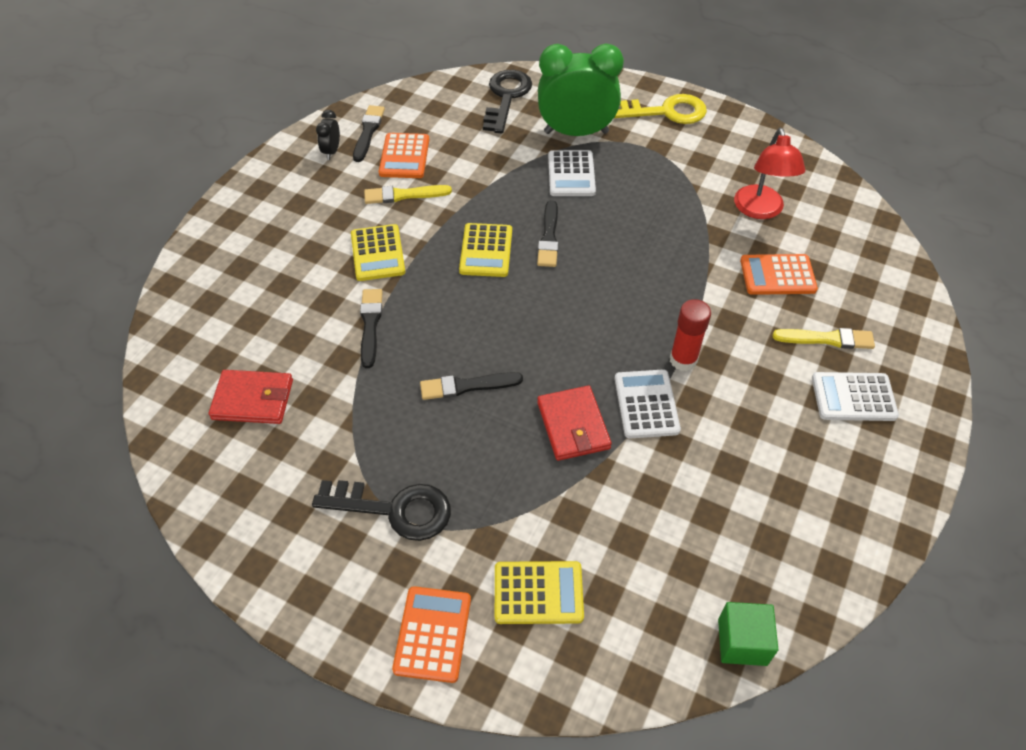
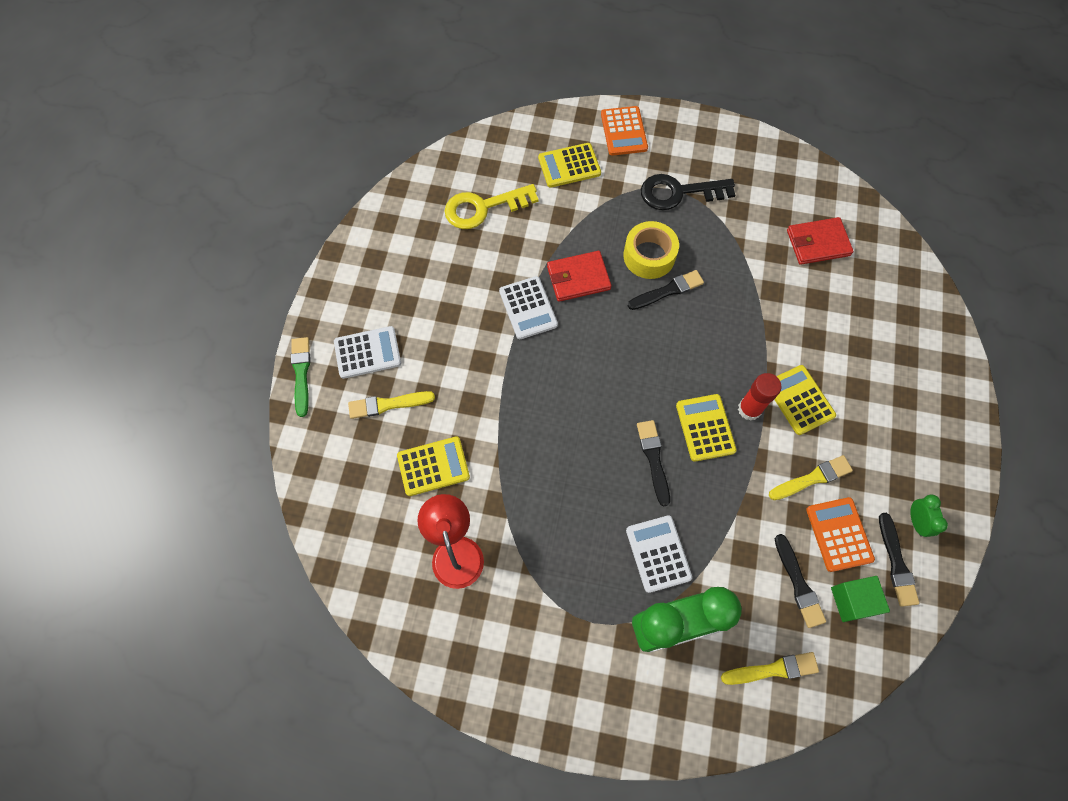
camera: 165 degrees right, 15 degrees up
black clock [316,110,340,160] -> green clock [910,495,948,537]
black brush [360,289,383,368] -> black brush moved to [775,534,826,628]
black key [483,70,532,134] -> yellow brush [721,652,819,685]
red wallet [537,386,612,461] -> red wallet turned 75 degrees counterclockwise [547,251,611,302]
yellow key [614,94,707,124] -> yellow key moved to [445,184,539,229]
red glue stick [670,299,711,371] -> red glue stick moved to [738,373,782,421]
green cube [718,602,779,666] -> green cube moved to [831,576,890,622]
orange calculator [740,254,818,295] -> yellow calculator [397,436,470,496]
none -> green brush [291,337,310,417]
none -> yellow tape [623,221,679,279]

